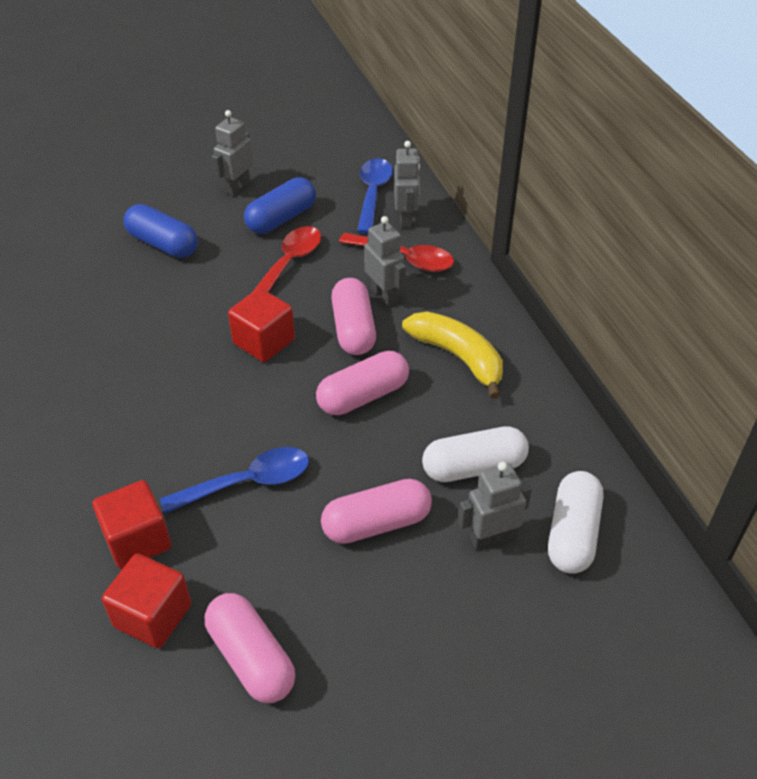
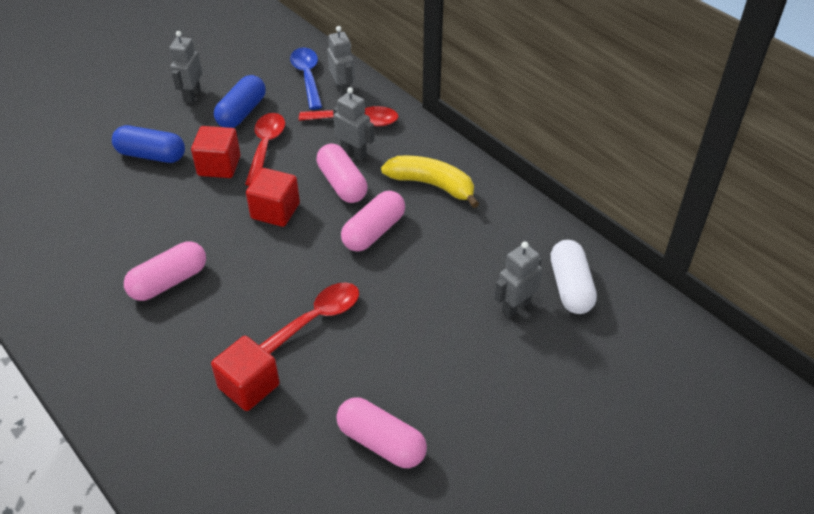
camera: 20 degrees left, 0 degrees up
red cube [102,554,191,648] -> red cube moved to [191,126,240,178]
blue spoon [160,447,309,514] -> red spoon [259,282,359,354]
pink capsule [321,479,432,544] -> pink capsule moved to [124,241,206,301]
white capsule [422,426,529,482] -> none

